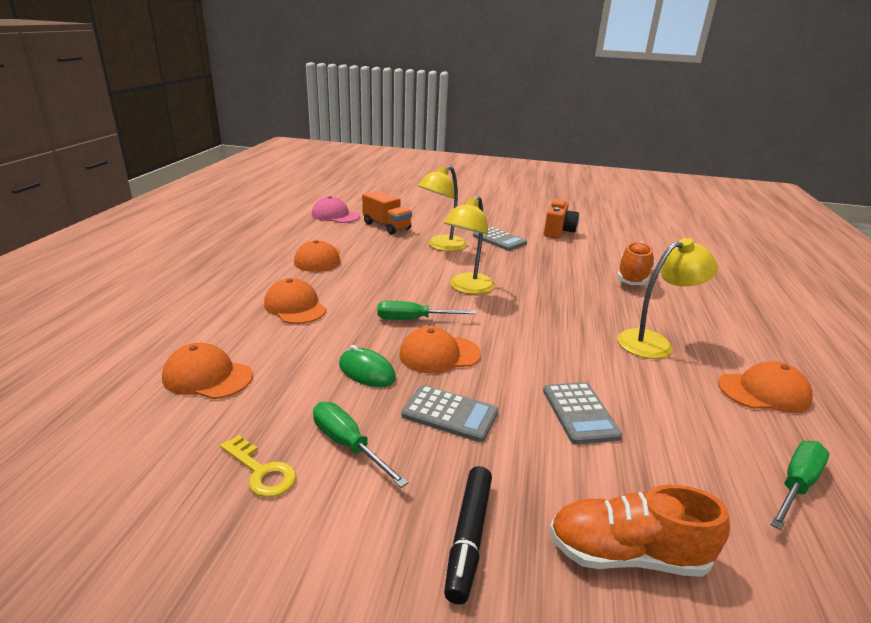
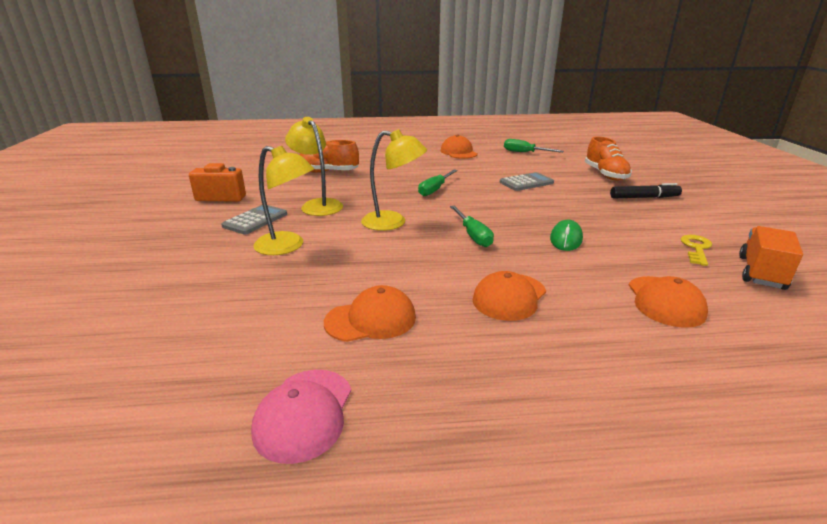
camera: 105 degrees left, 0 degrees up
pink cap [312,196,360,223] -> pink cap moved to [251,370,351,464]
green screwdriver [313,402,408,488] -> green screwdriver moved to [418,169,458,196]
orange truck [362,191,412,234] -> orange truck moved to [739,226,803,290]
orange cap [399,326,481,373] -> none
grey calculator [401,385,498,442] -> none
yellow lamp [617,238,718,359] -> yellow lamp moved to [285,117,343,216]

